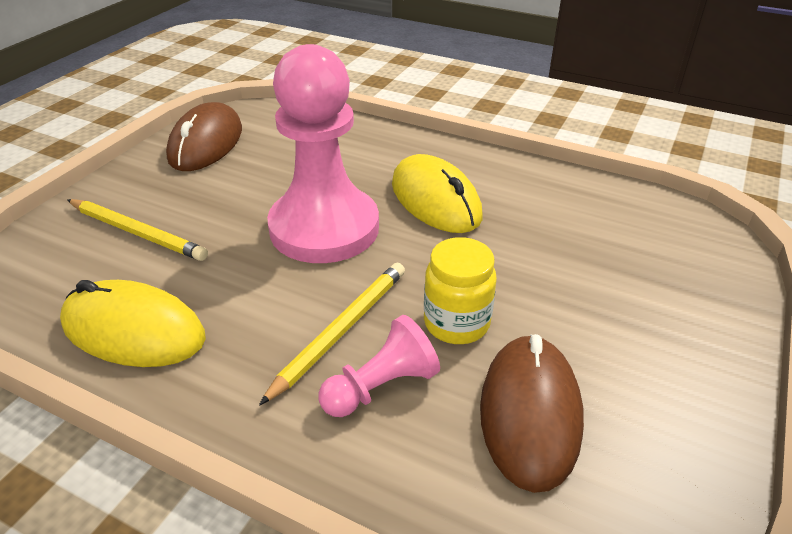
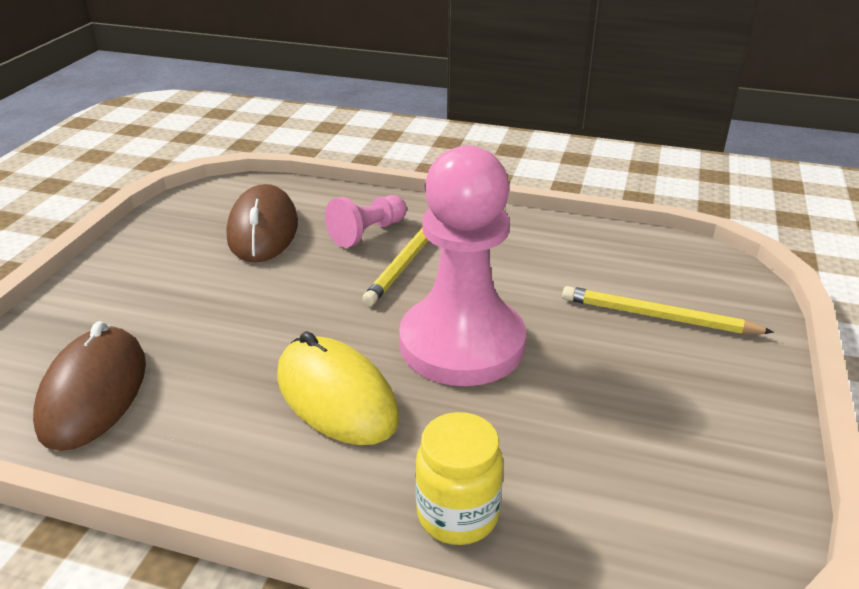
camera: 170 degrees right, 5 degrees down
yellow mouse [60,280,206,367] -> none
brown mouse [166,102,242,171] -> brown mouse moved to [33,321,146,451]
yellow jar [424,237,497,344] -> yellow jar moved to [415,412,503,545]

